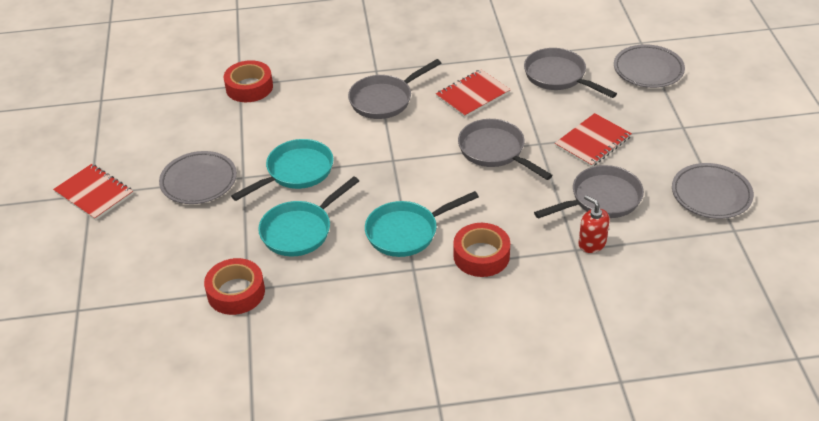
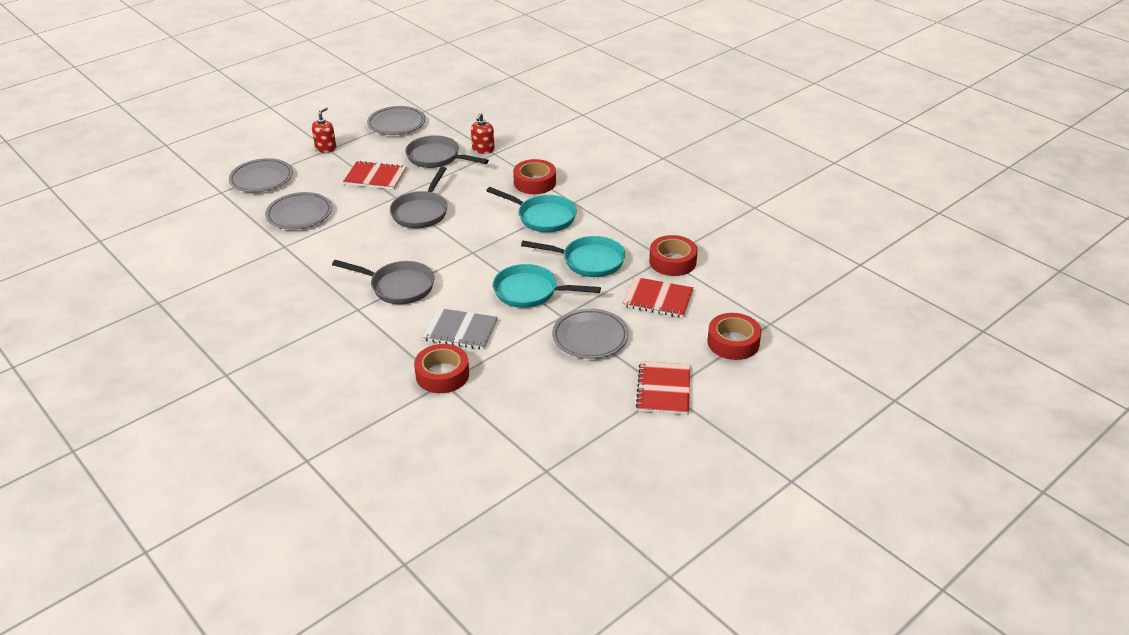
camera: 125 degrees left, 5 degrees down
red notebook [436,70,511,118] -> red notebook moved to [622,277,694,318]
grey pan [524,48,617,98] -> grey plate [265,192,332,230]
none -> red soap dispenser [312,107,337,153]
none -> grey notebook [422,308,498,350]
none -> red tape [708,313,761,360]

